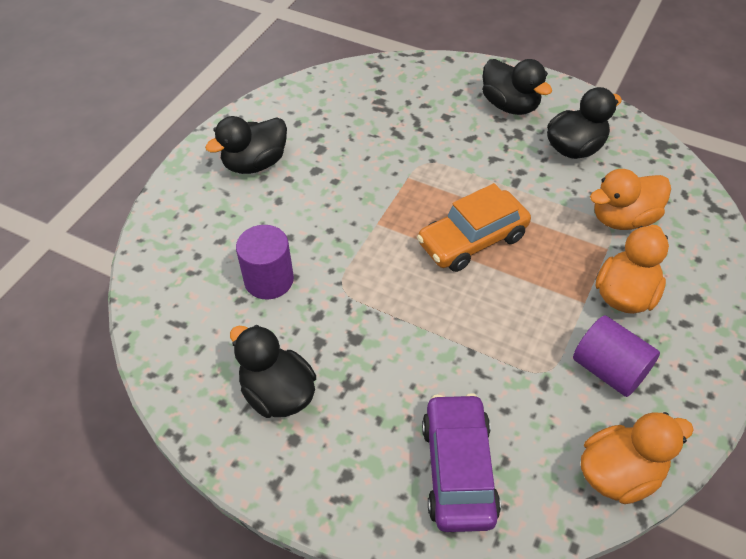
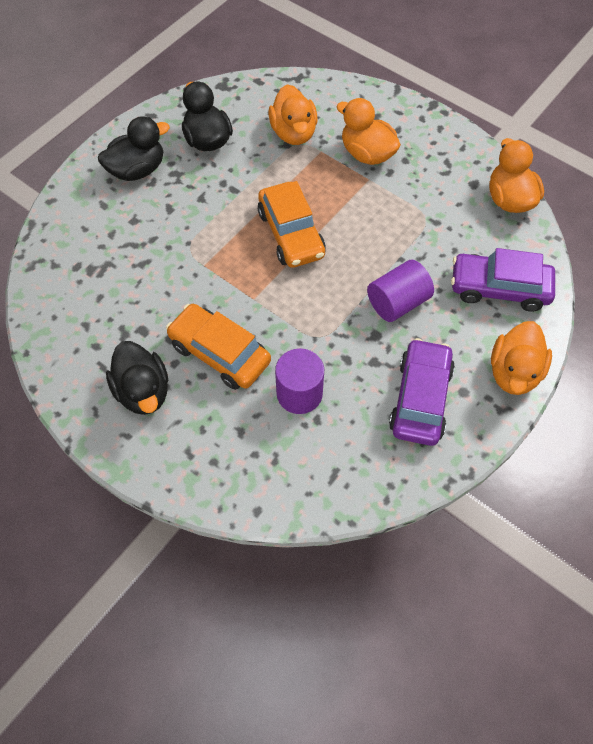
camera: 80 degrees left, 10 degrees up
black duck [230,325,316,418] -> purple car [389,338,455,446]
purple cylinder [573,315,660,397] -> purple cylinder moved to [367,260,434,322]
none -> orange car [166,304,271,390]
none -> orange duck [491,321,552,395]

